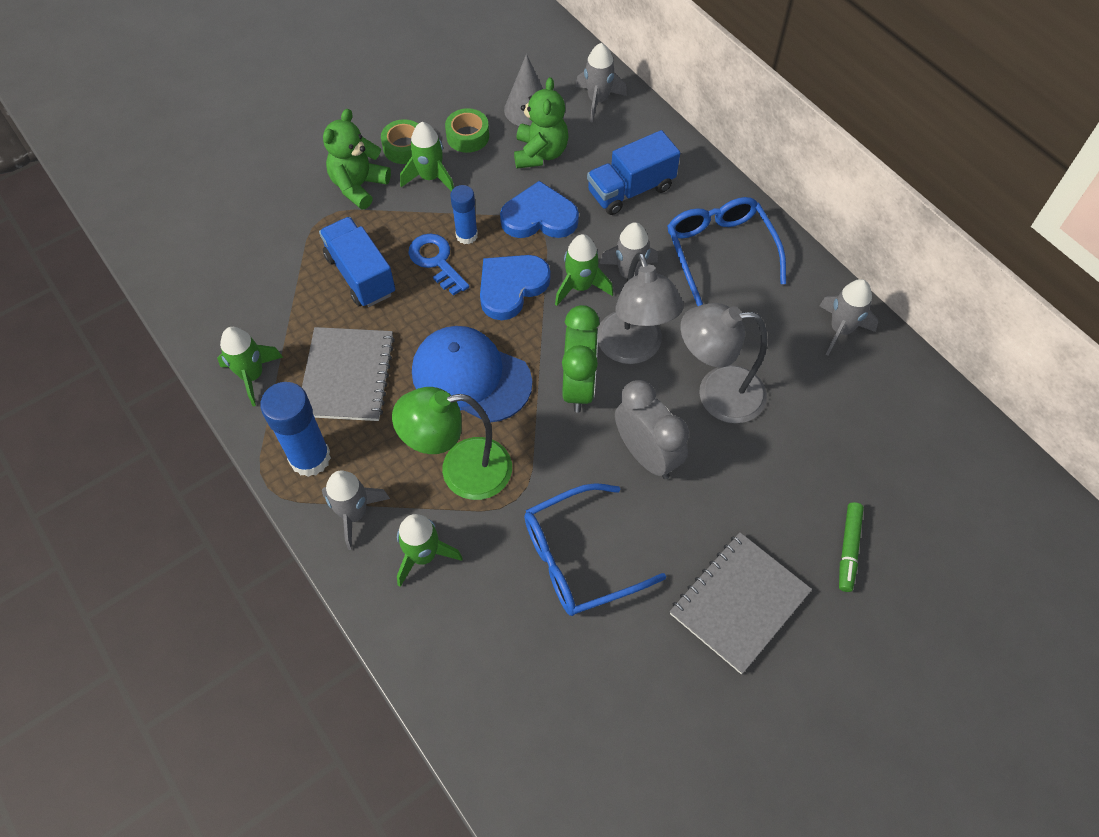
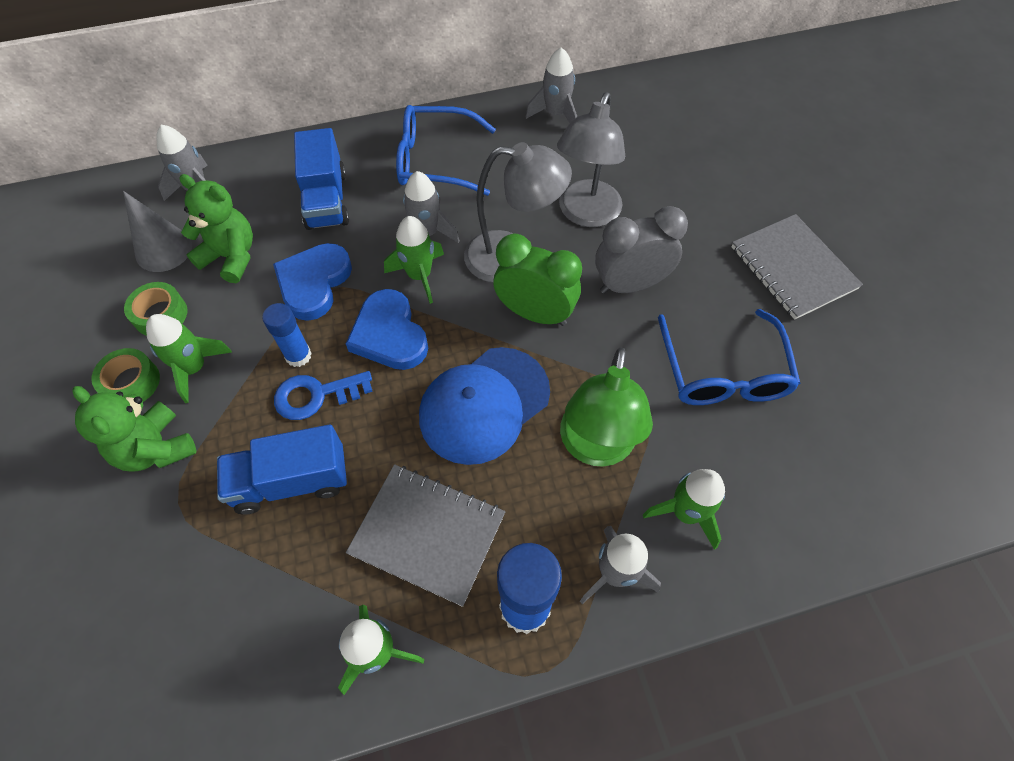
camera: 70 degrees left, 0 degrees up
green marker [839,502,864,592] -> none

